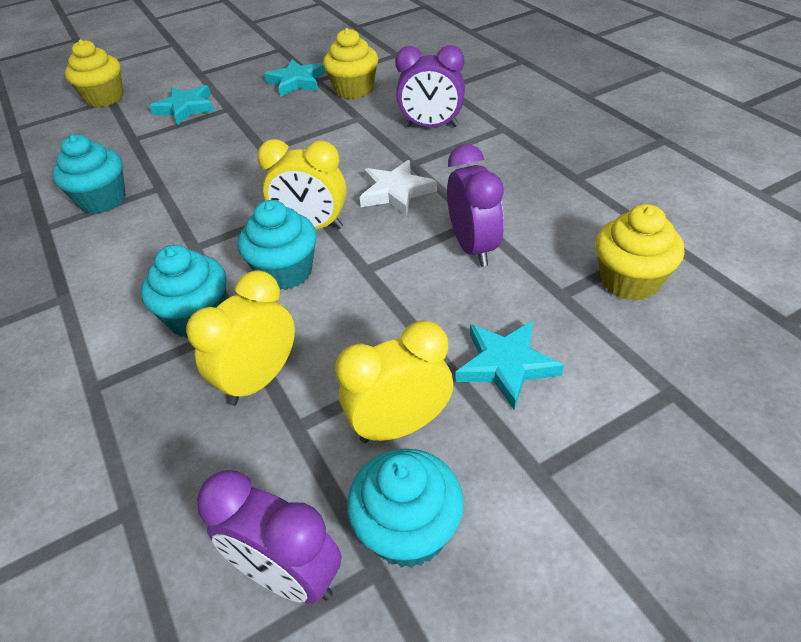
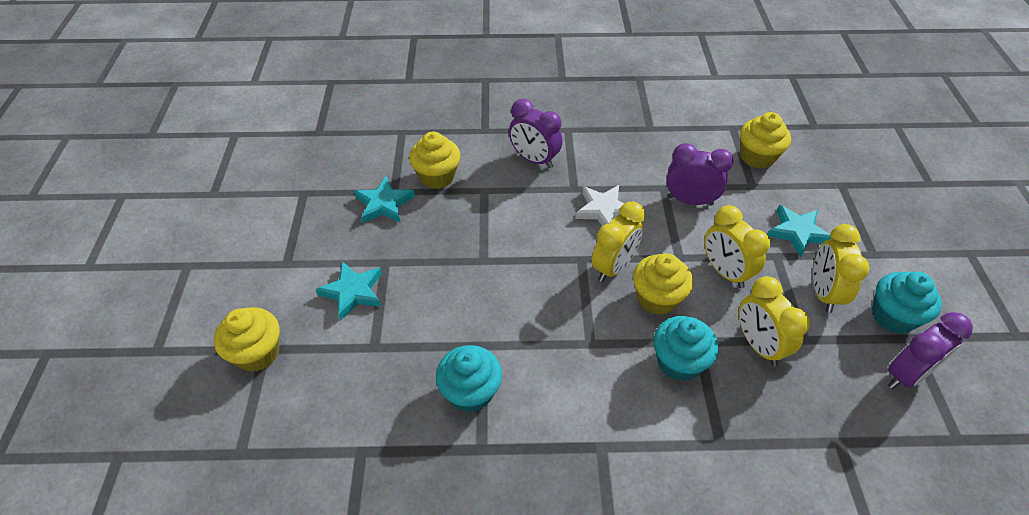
camera: 65 degrees left, 5 degrees up
turquoise cupcake [238,200,317,290] -> yellow cupcake [633,253,693,315]
purple clock [395,45,465,127] -> purple clock turned 90 degrees clockwise [509,99,563,168]
none -> yellow clock [704,205,770,288]

